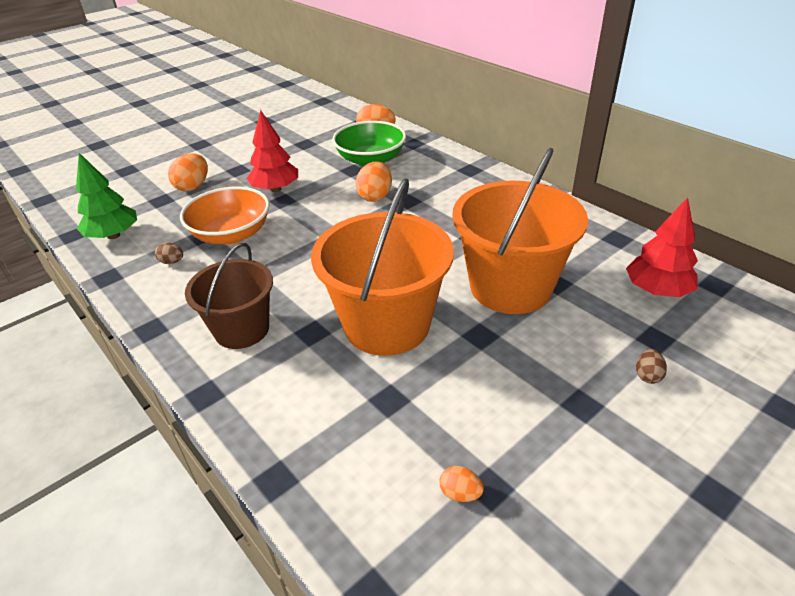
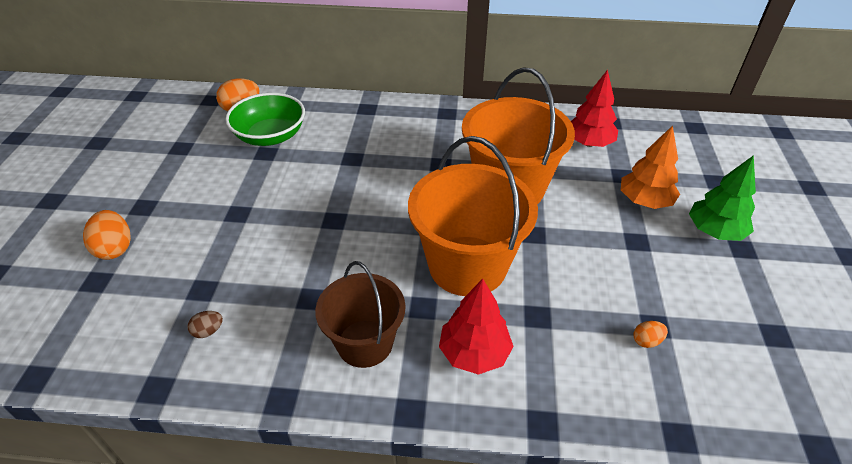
camera: 45 degrees left, 5 degrees up
green tree [76,153,137,239] -> green tree moved to [689,155,756,241]
orange bowl [180,187,270,244] -> none
red tree [247,110,298,192] -> red tree moved to [439,279,514,375]
orange egg [356,161,392,202] -> none
brown egg [636,349,667,384] -> orange tree [621,126,680,209]

